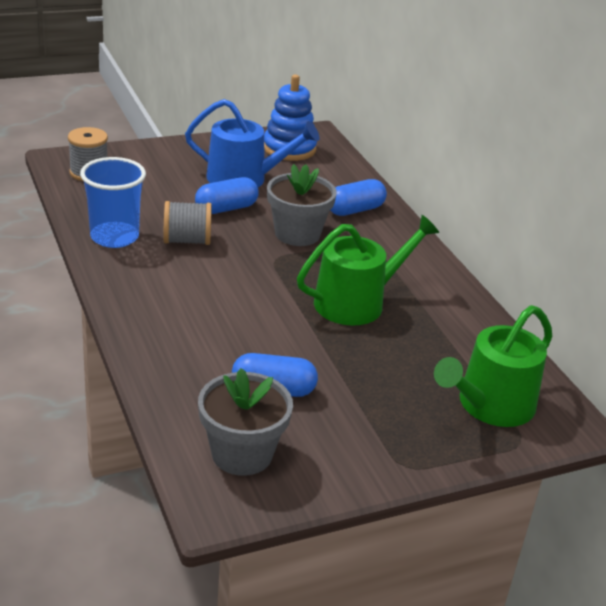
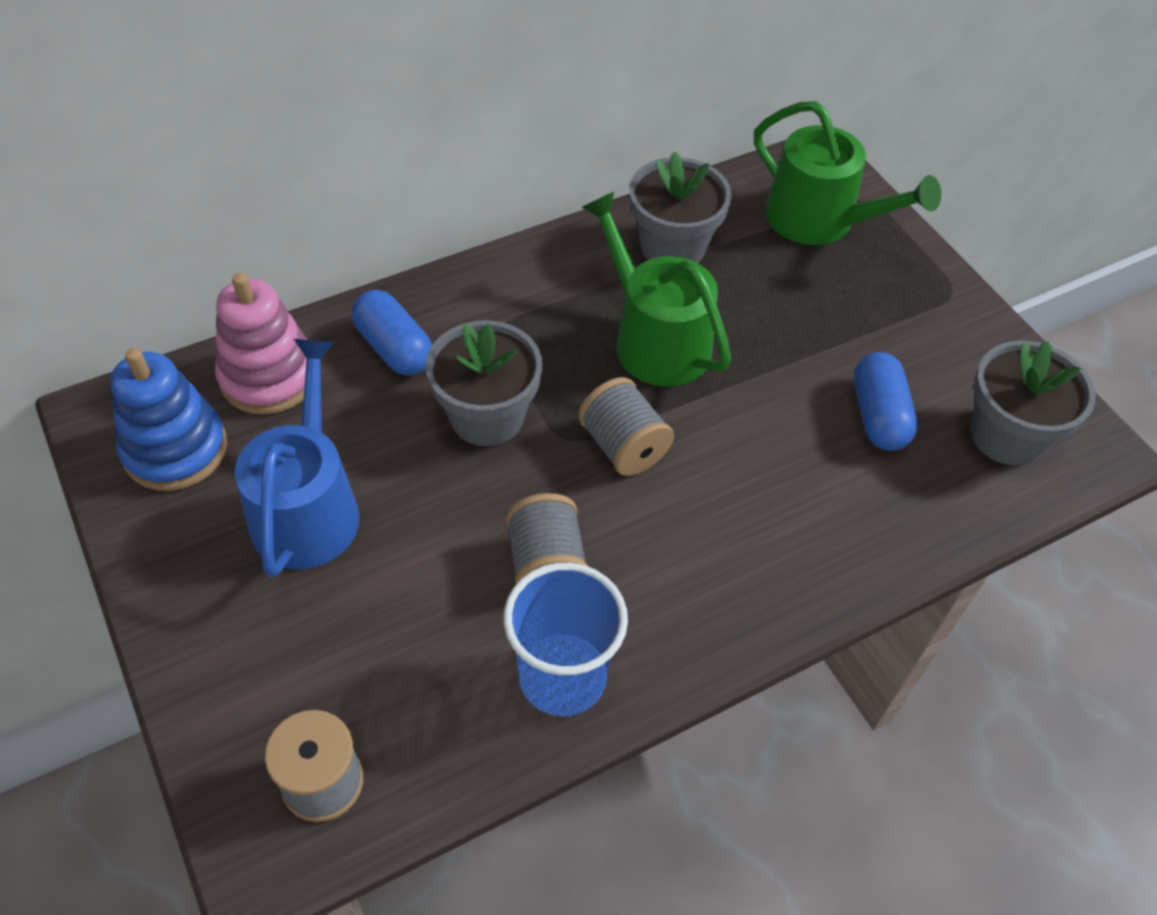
camera: 95 degrees left, 20 degrees up
blue capsule [195,177,259,214] -> none
none -> pink stacking toy [215,273,307,414]
none -> grey spool [578,377,674,476]
none -> grey flower pot [629,151,732,263]

